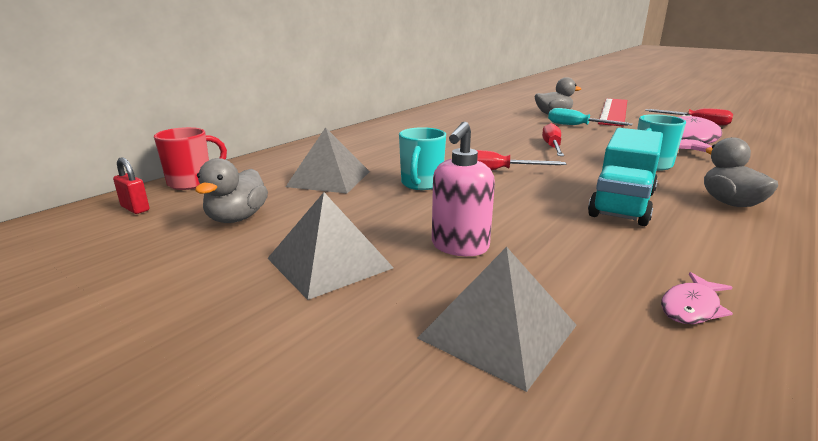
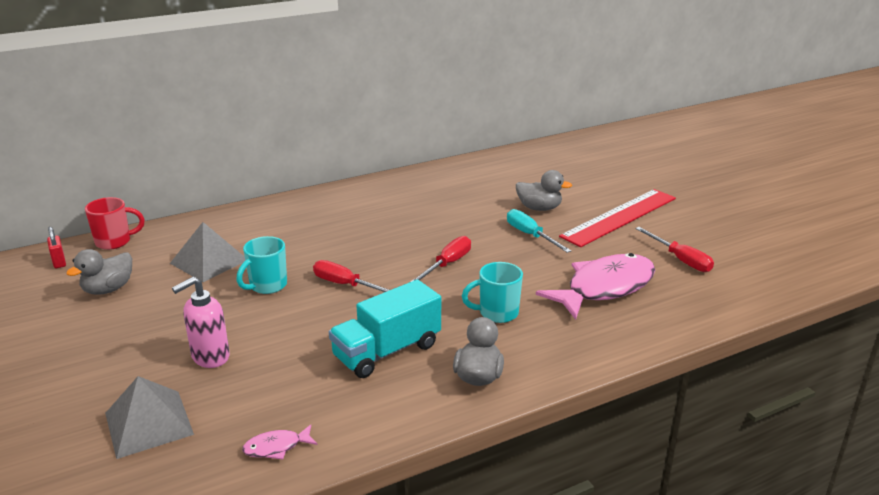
camera: 25 degrees right, 5 degrees up
grey pyramid [267,192,394,300] -> none

